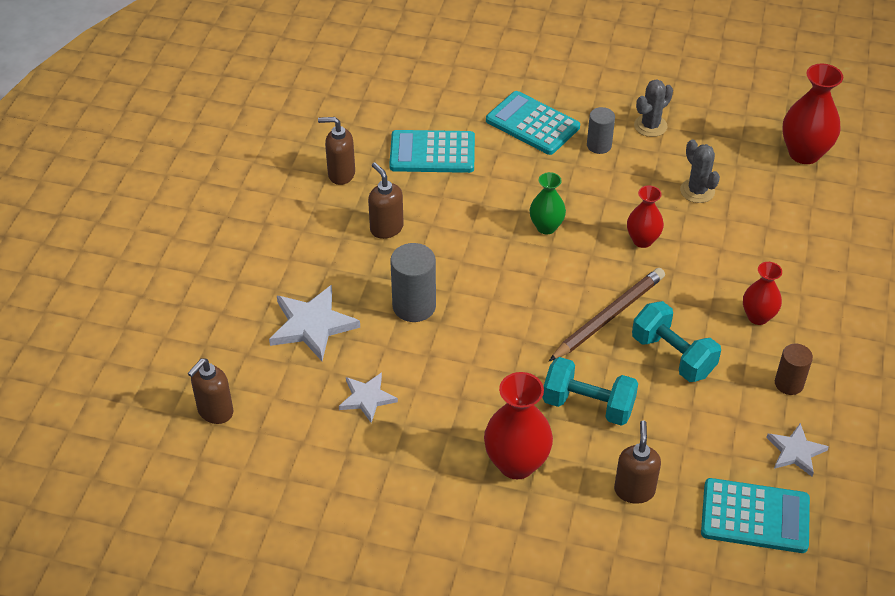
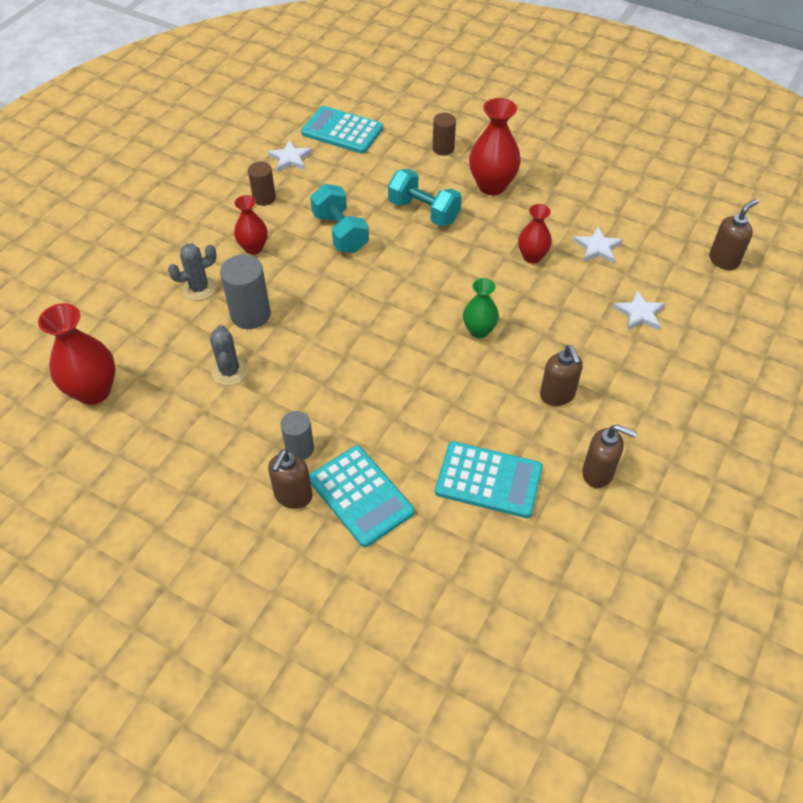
camera: 165 degrees left, 5 degrees up
white star [269,285,360,361] -> white star [613,290,665,330], size x0.62
grey cylinder [390,243,436,322] -> grey cylinder moved to [220,255,271,329]
green vase [530,172,566,234] -> green vase moved to [463,278,499,338]
brown pencil [549,268,665,361] -> none
brown soap dispenser [614,420,661,504] -> brown soap dispenser moved to [268,449,312,509]
red vase [627,185,664,248] -> red vase moved to [518,204,552,264]
grey cactus [634,79,673,137] -> grey cactus moved to [168,244,217,301]
none -> brown cylinder [433,113,456,156]

